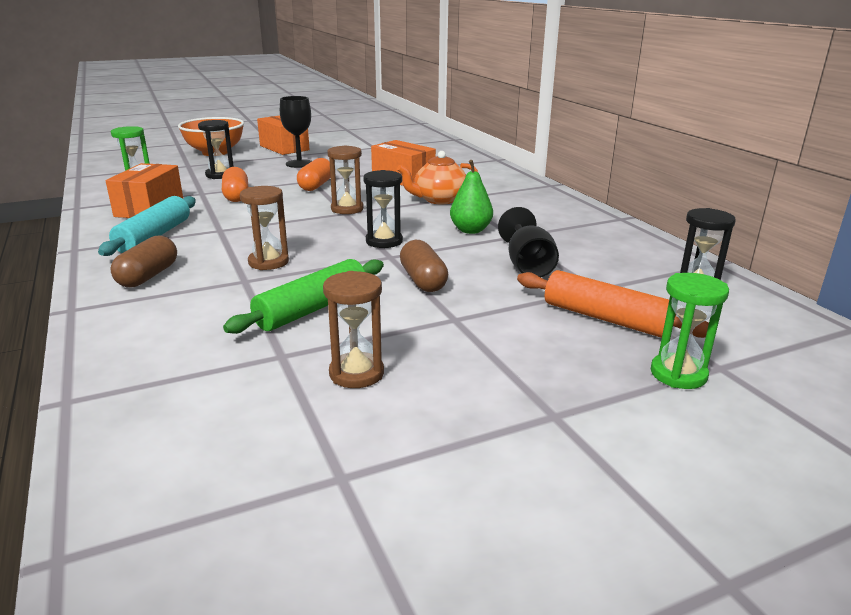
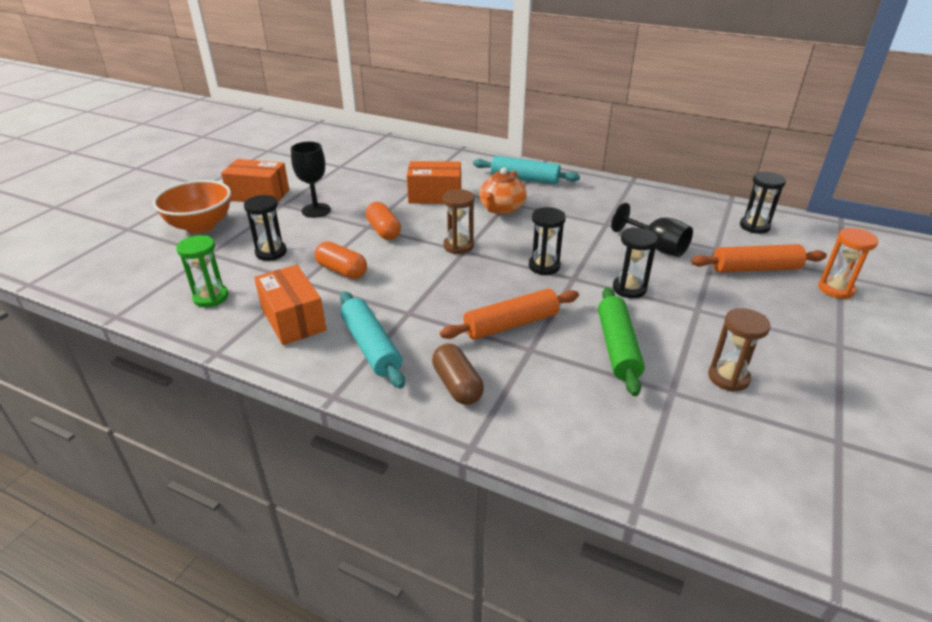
camera: 40 degrees left, 10 degrees up
brown hourglass [240,186,289,270] -> orange rolling pin [440,289,579,340]
brown capsule [400,240,448,292] -> black hourglass [613,227,658,298]
green pear [450,160,493,234] -> none
green hourglass [651,273,729,389] -> orange hourglass [818,228,878,299]
none -> turquoise rolling pin [473,156,580,185]

